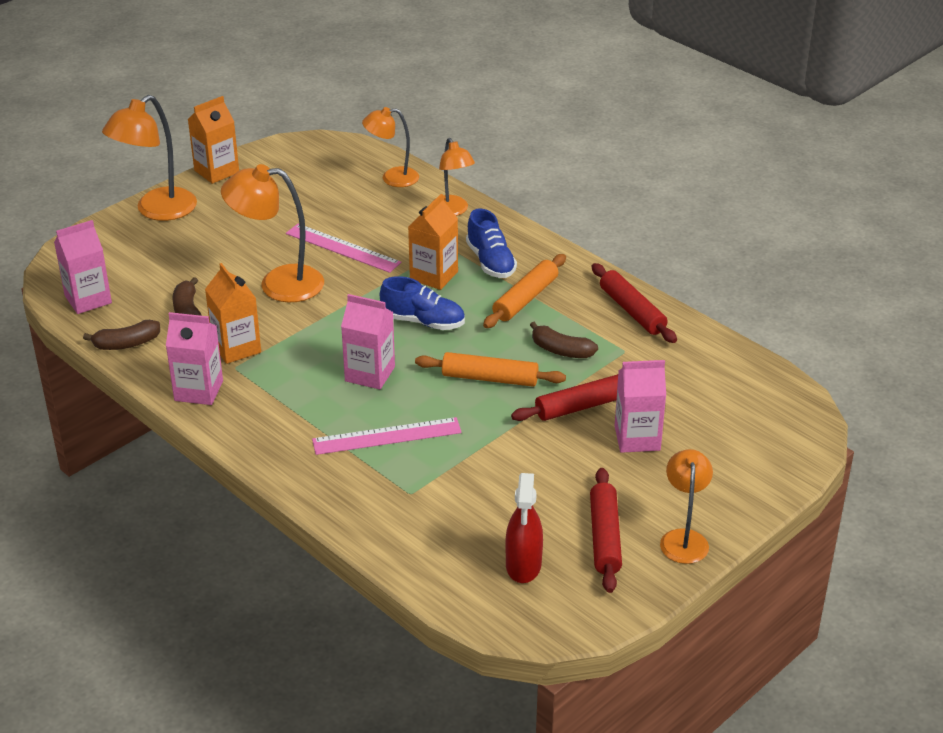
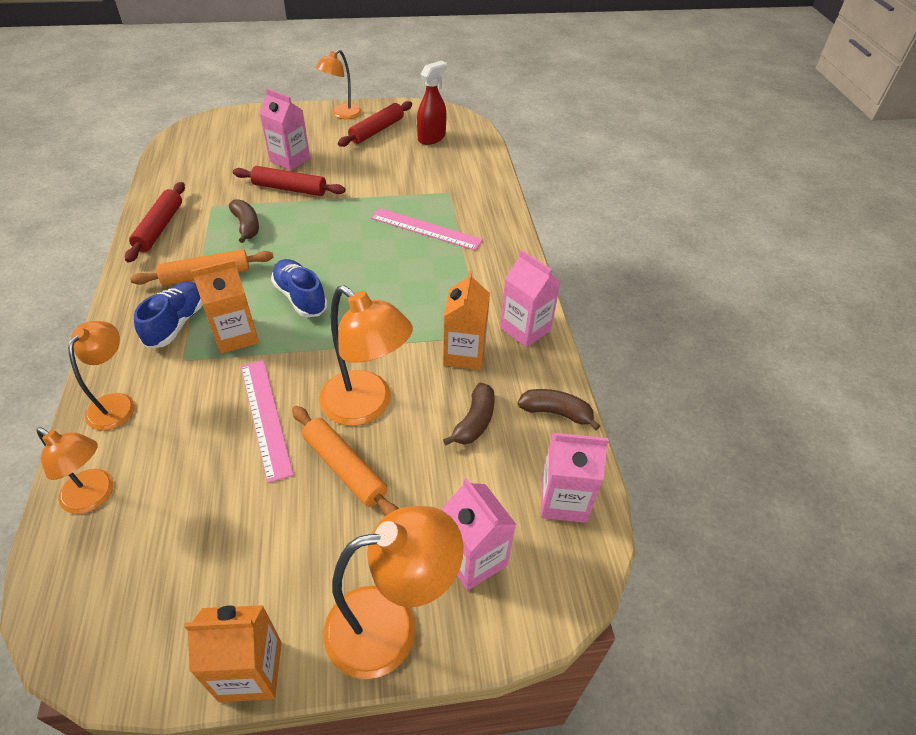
camera: 145 degrees left, 10 degrees up
pink carton [341,294,395,390] -> pink carton moved to [442,478,516,591]
orange rolling pin [415,352,566,387] -> orange rolling pin moved to [292,406,399,516]

